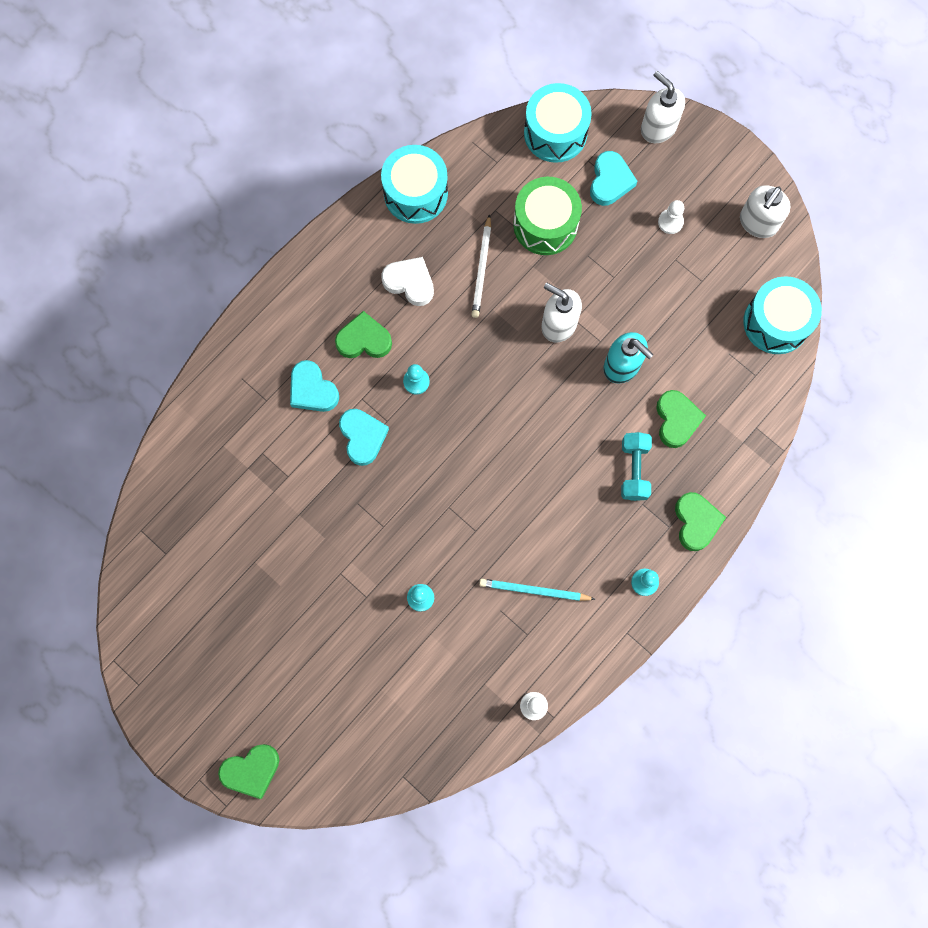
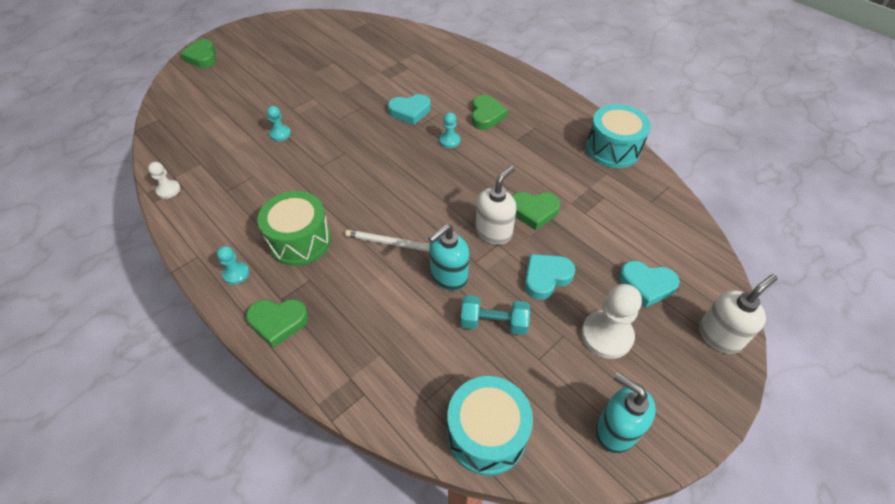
camera: 95 degrees right, 25 degrees down
turquoise heart [290,360,339,412] -> turquoise heart moved to [524,254,576,300]
white heart [381,257,434,306] -> none
white pencil [472,214,491,318] -> white pencil moved to [345,230,429,252]
turquoise pencil [479,579,595,601] -> none
green drum [513,177,582,255] -> green drum moved to [257,191,331,266]
turquoise drum [524,83,592,163] -> none
turquoise dumbbell [621,432,652,501] -> turquoise dumbbell moved to [460,295,530,335]
green heart [656,390,706,448] -> green heart moved to [512,192,561,230]
white pawn [658,200,684,234] -> white pawn [581,284,642,359], size x1.83
white soap dispenser [740,185,791,238] -> turquoise soap dispenser [596,372,656,453]

